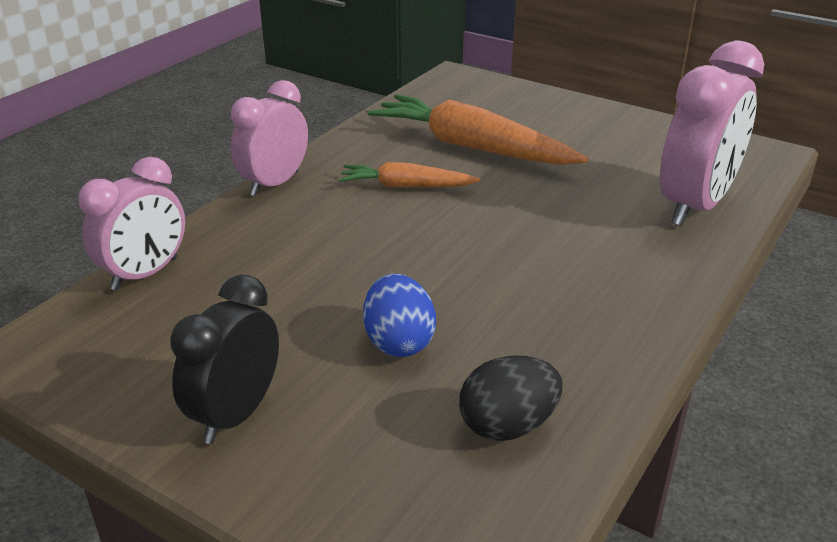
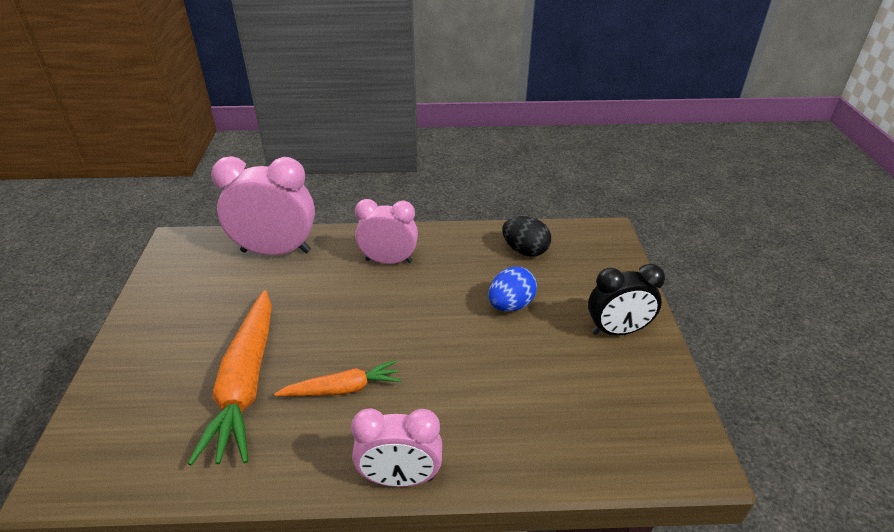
camera: 125 degrees left, 5 degrees up
pink clock [78,157,185,291] -> pink clock moved to [355,199,418,264]
orange carrot [339,162,480,188] -> orange carrot turned 75 degrees counterclockwise [274,360,401,397]

